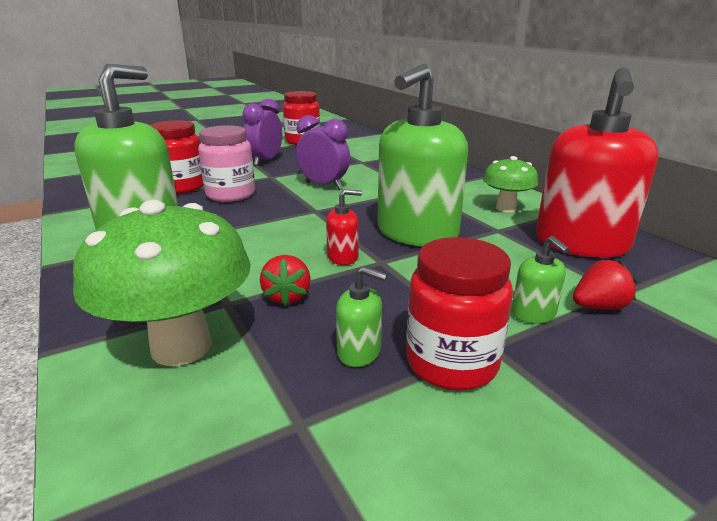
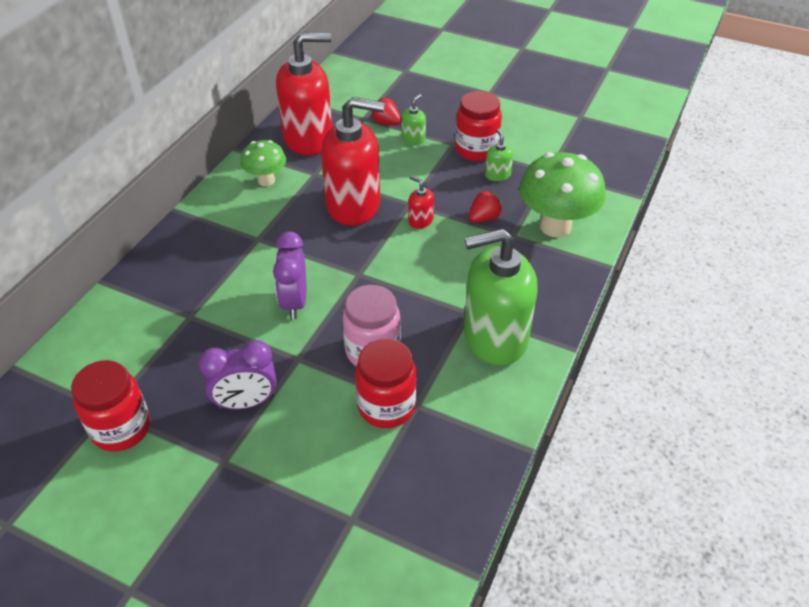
camera: 125 degrees left, 20 degrees up
green soap dispenser [377,64,468,247] -> red soap dispenser [321,97,385,226]

